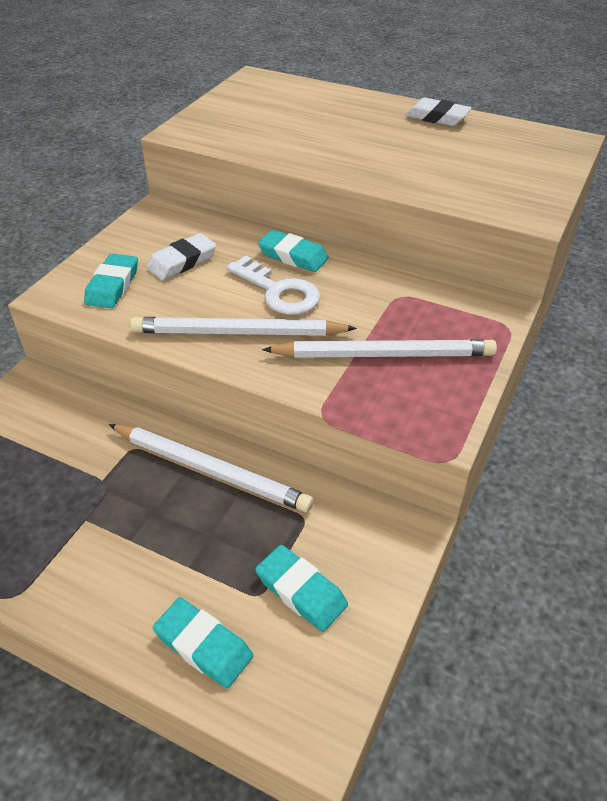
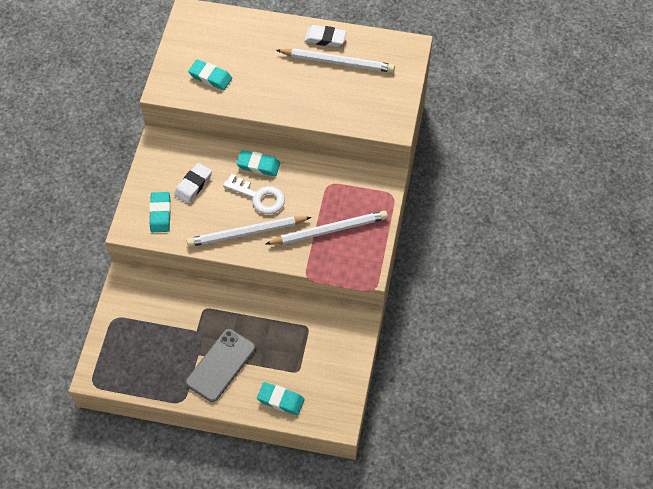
camera: 15 degrees left, 15 degrees up
white pencil [109,424,314,512] -> white pencil moved to [276,48,395,73]
turquoise eraser [255,545,348,632] -> turquoise eraser moved to [188,59,232,90]
none -> grey phone [186,329,256,402]

